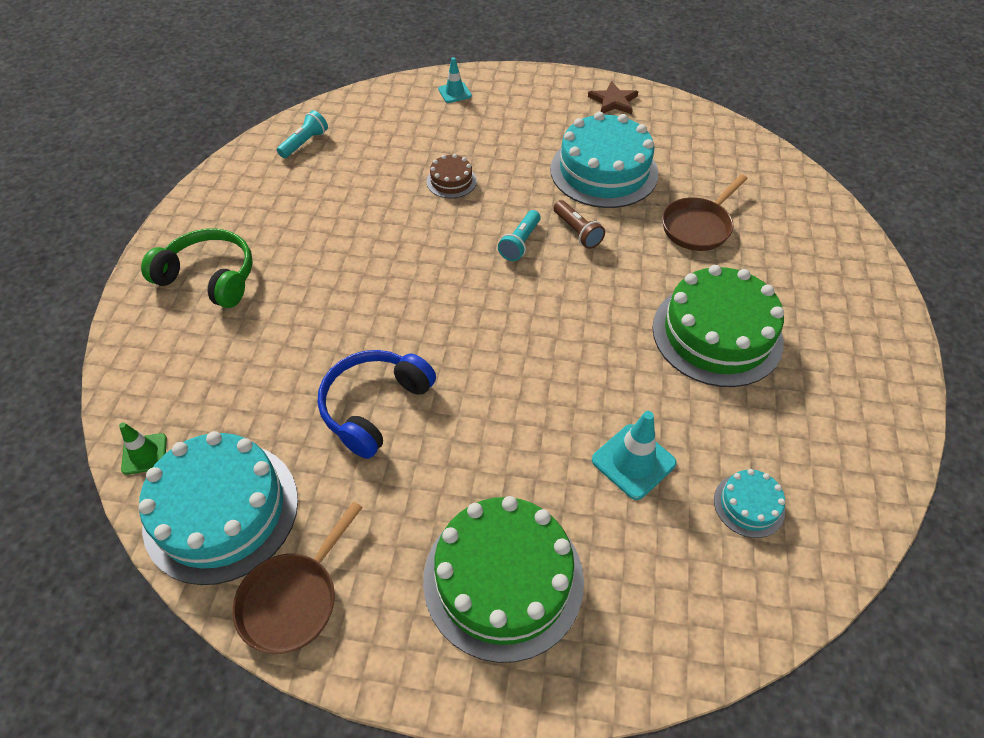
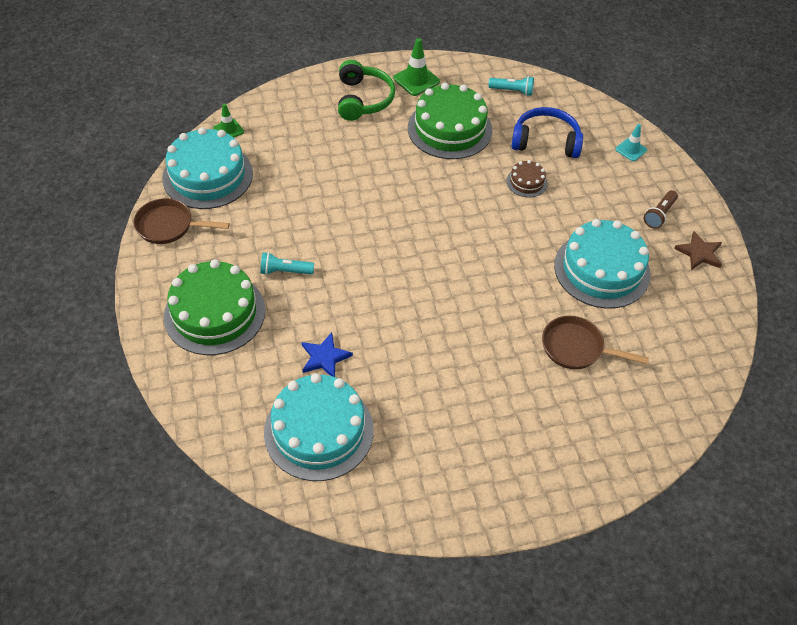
camera: 65 degrees right, 0 degrees up
blue headphones [318,350,436,459] -> blue headphones moved to [511,107,583,158]
turquoise flashlight [498,210,541,261] -> turquoise flashlight moved to [260,252,314,275]
brown flashlight [554,200,605,249] -> brown flashlight moved to [644,190,678,229]
turquoise traffic cone [592,411,677,500] -> blue star [301,333,353,377]
green cake [652,265,784,387] -> green cake moved to [408,83,492,159]
turquoise cake [714,469,785,538] -> turquoise cake [264,373,374,481], size x2.17
none -> green traffic cone [393,38,440,96]

